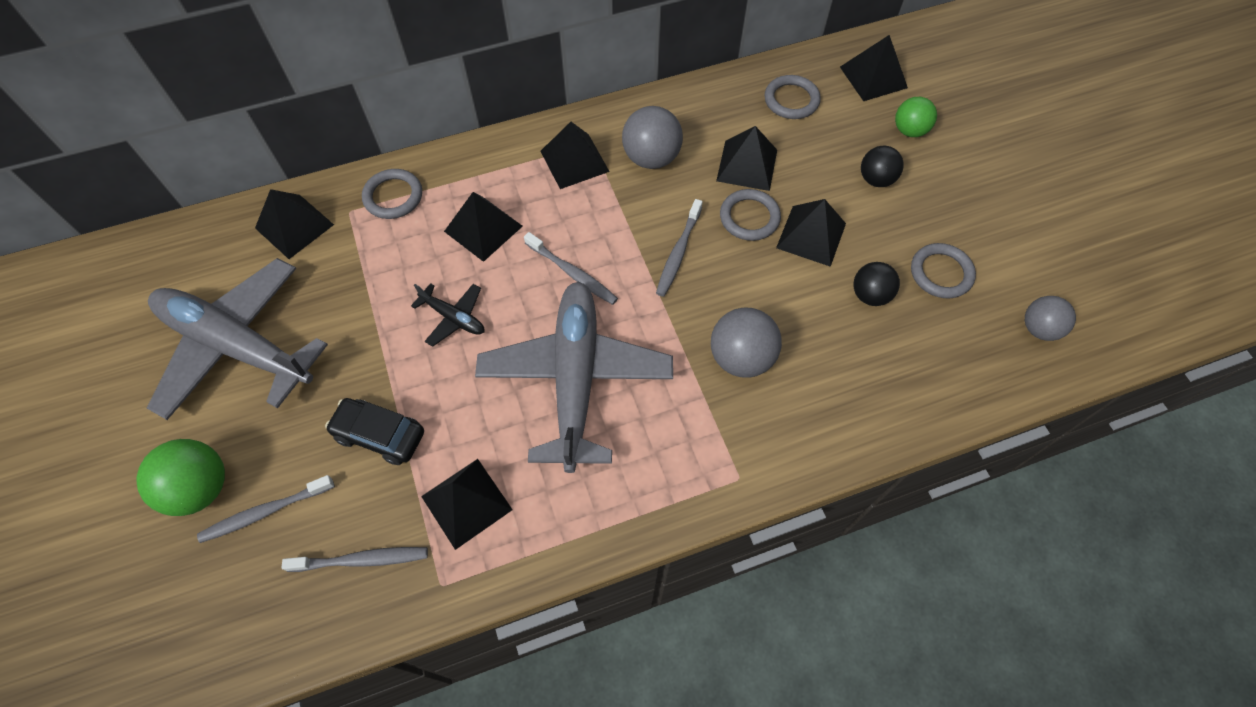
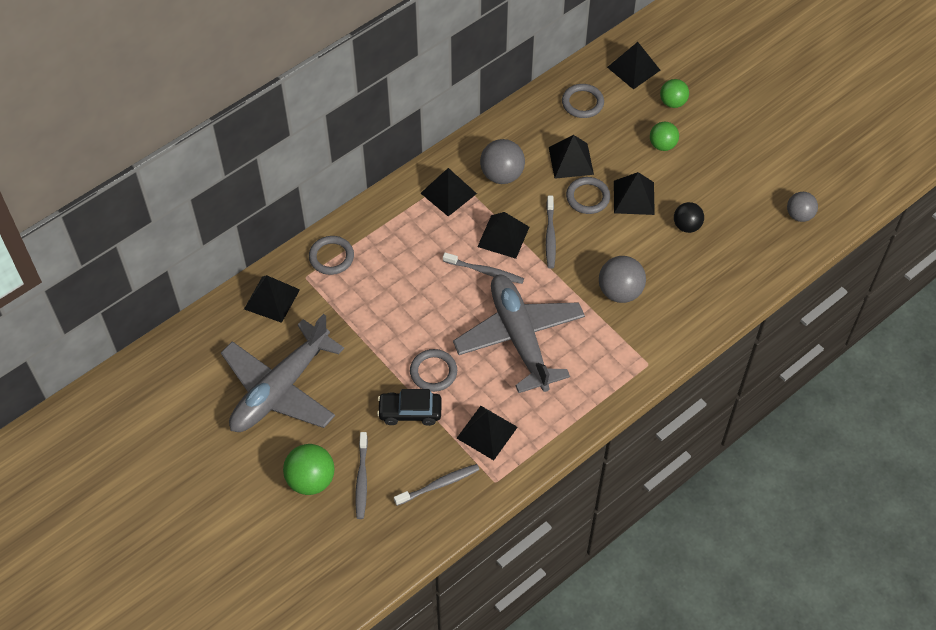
camera: 20 degrees left, 5 degrees down
grey plane [147,258,328,420] -> grey plane turned 60 degrees counterclockwise [221,314,344,432]
grey toothbrush [197,475,335,543] -> grey toothbrush turned 45 degrees counterclockwise [356,432,368,519]
black plane [411,283,485,347] -> none
black pyramid [444,192,523,262] -> black pyramid moved to [477,212,529,259]
black ball [861,146,904,187] -> green ball [650,122,679,151]
grey ring [911,243,976,299] -> grey ring moved to [410,349,457,392]

